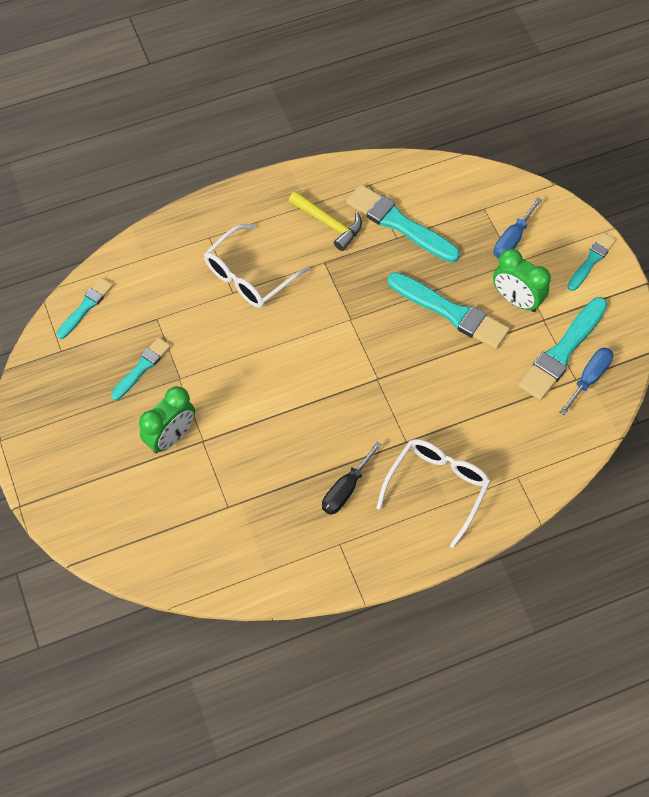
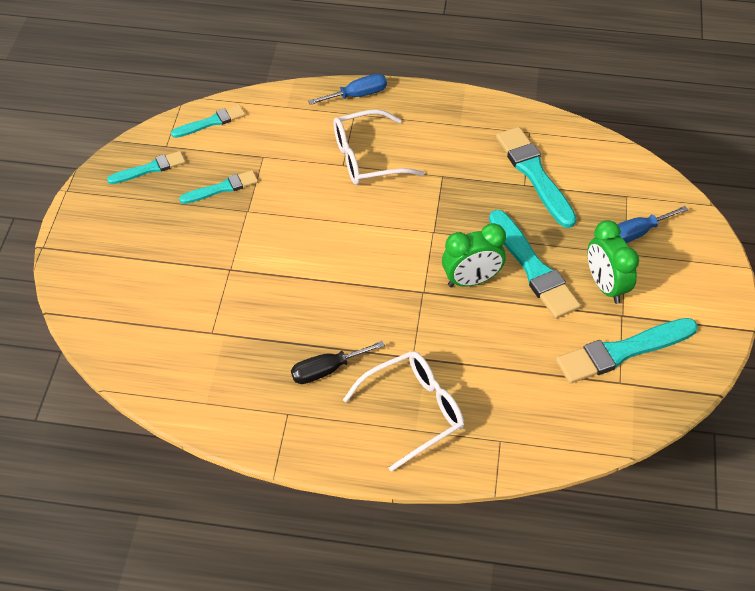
camera: 30 degrees right, 10 degrees down
green clock [139,386,195,453] -> green clock moved to [442,223,506,287]
yellow hammer [289,191,362,251] -> none
blue screwdriver [559,347,613,415] -> blue screwdriver moved to [308,74,387,105]
turquoise brush [567,233,616,291] -> turquoise brush moved to [107,151,186,184]

